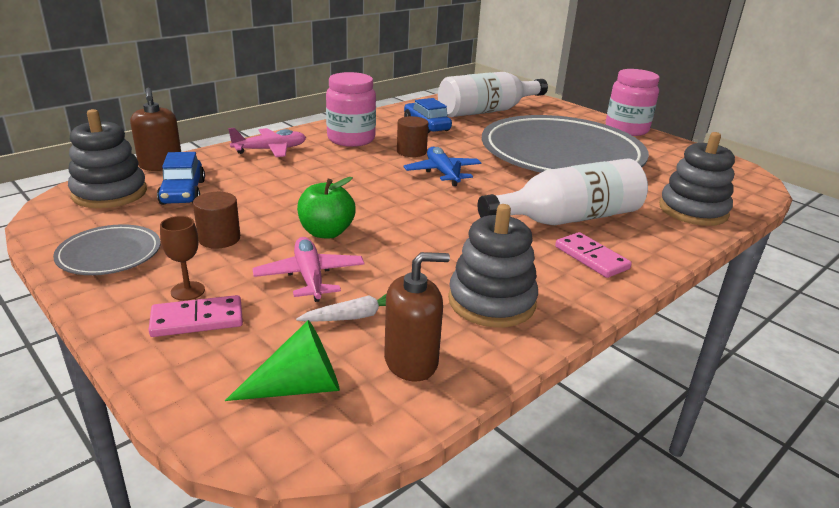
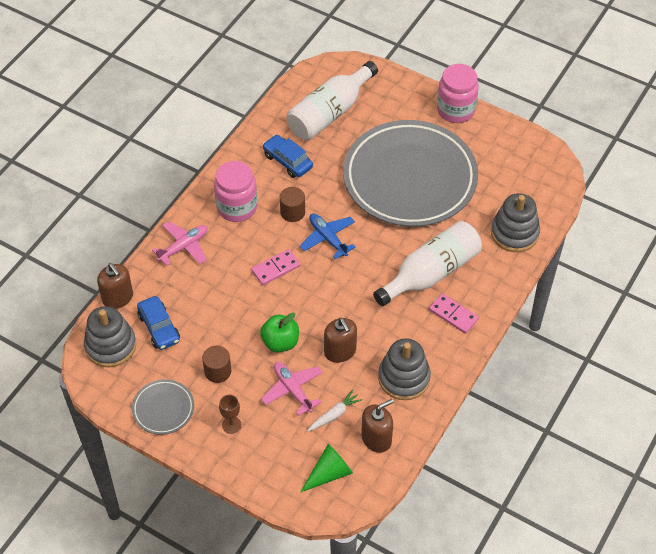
camera: 15 degrees left, 25 degrees up
pink domino [149,295,243,337] -> pink domino moved to [251,249,300,285]
none -> brown soap dispenser [324,318,357,363]

